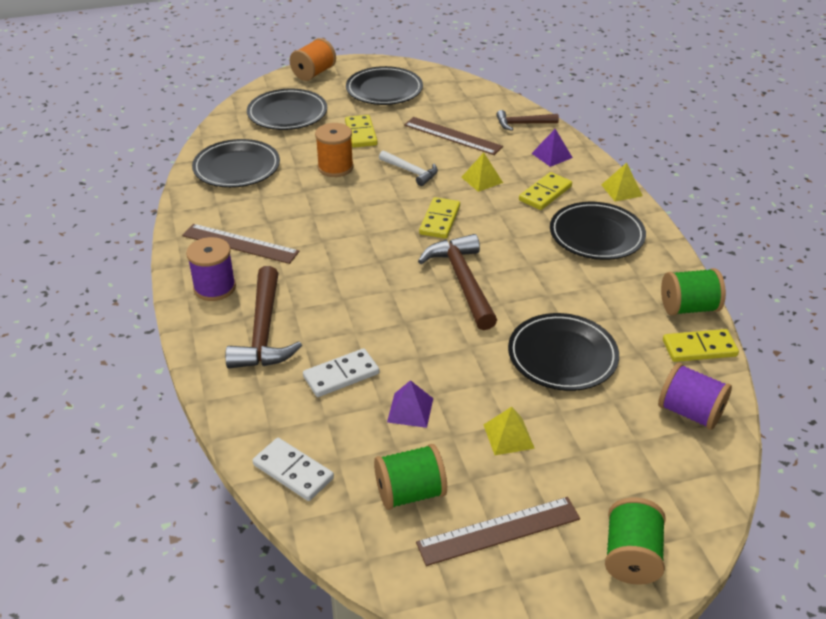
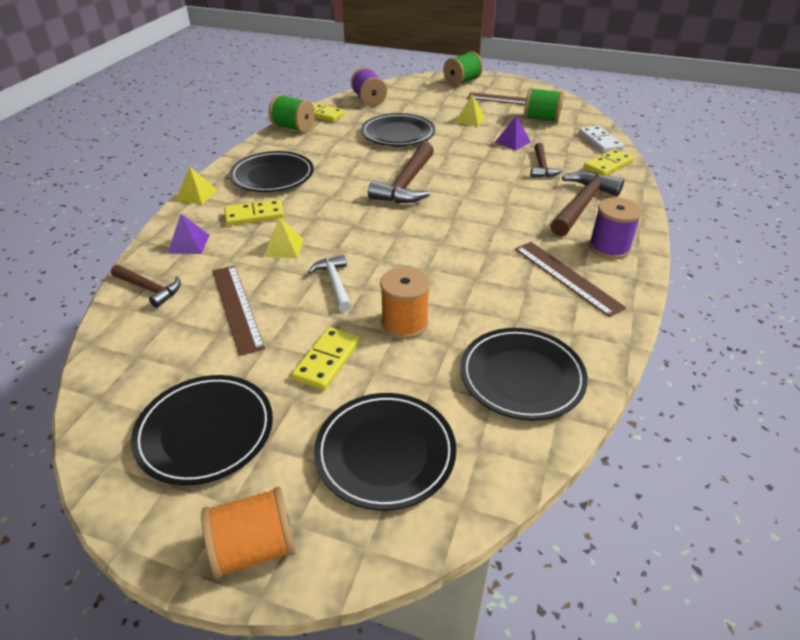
camera: 145 degrees left, 0 degrees up
white domino [303,348,379,397] -> brown hammer [531,143,563,177]
yellow domino [419,197,460,239] -> yellow domino moved to [584,149,634,176]

